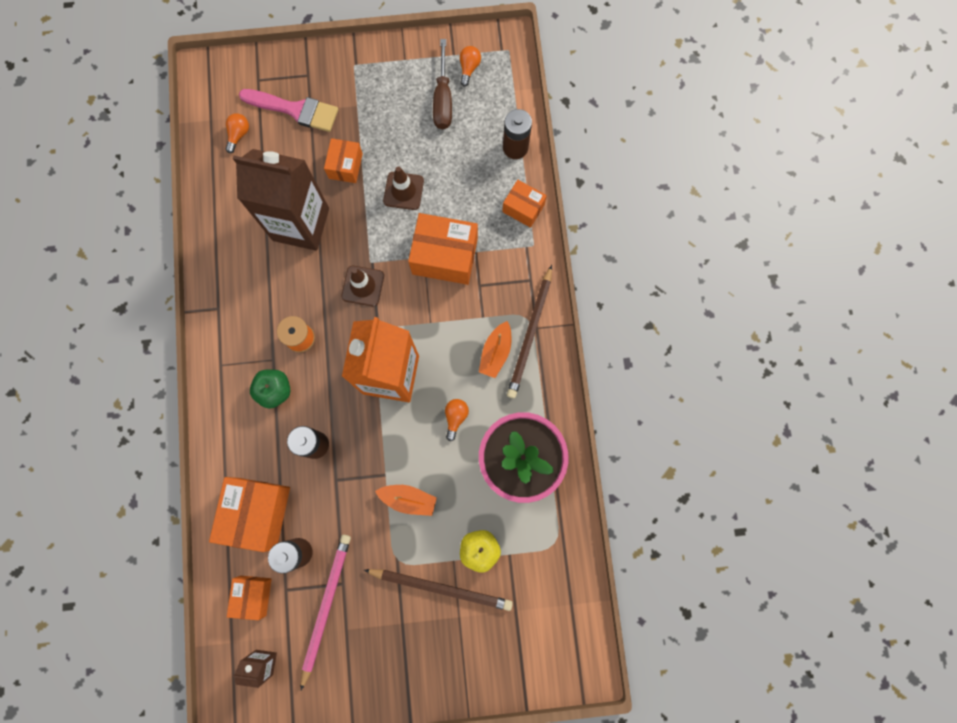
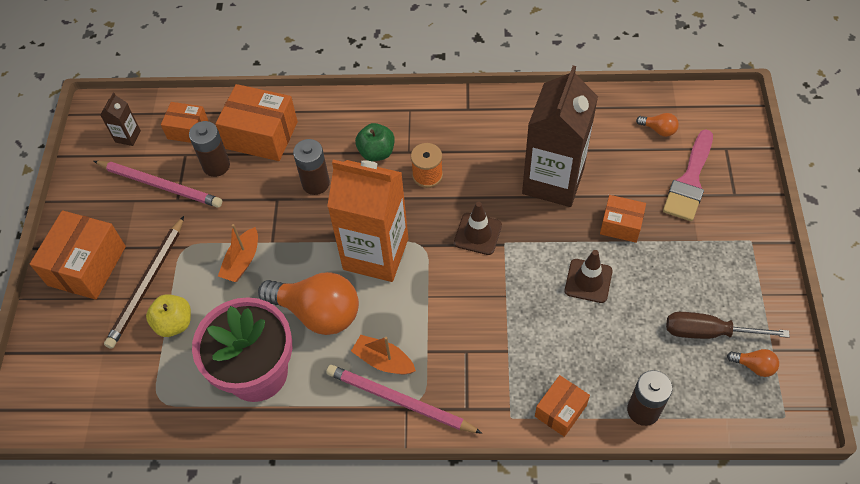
camera: 100 degrees right, 20 degrees down
orange box [408,213,478,285] -> orange box moved to [30,210,126,300]
orange light bulb [445,399,469,441] -> orange light bulb [258,272,359,335], size x2.33
brown pencil [507,265,552,398] -> pink pencil [326,365,483,434]

